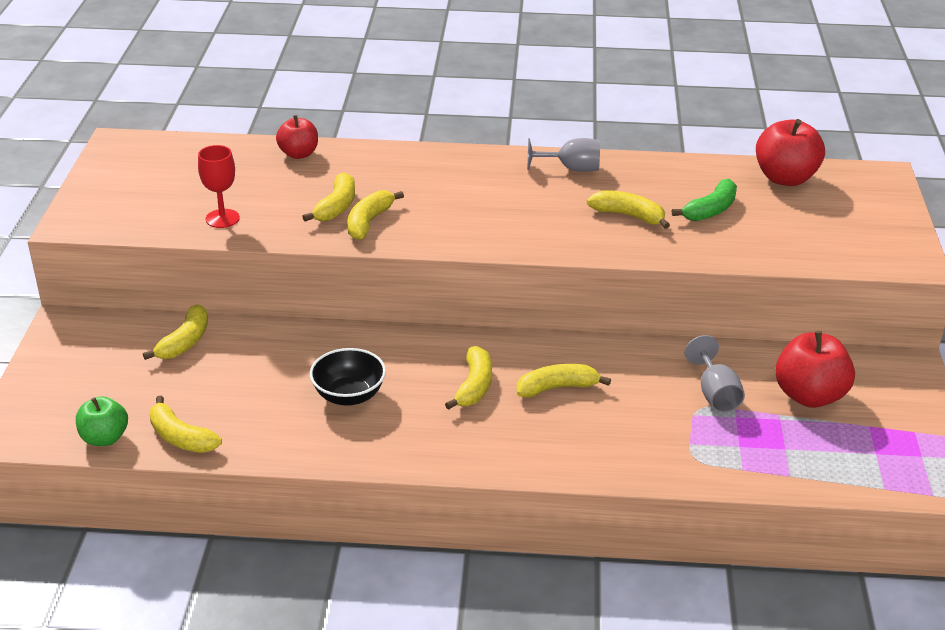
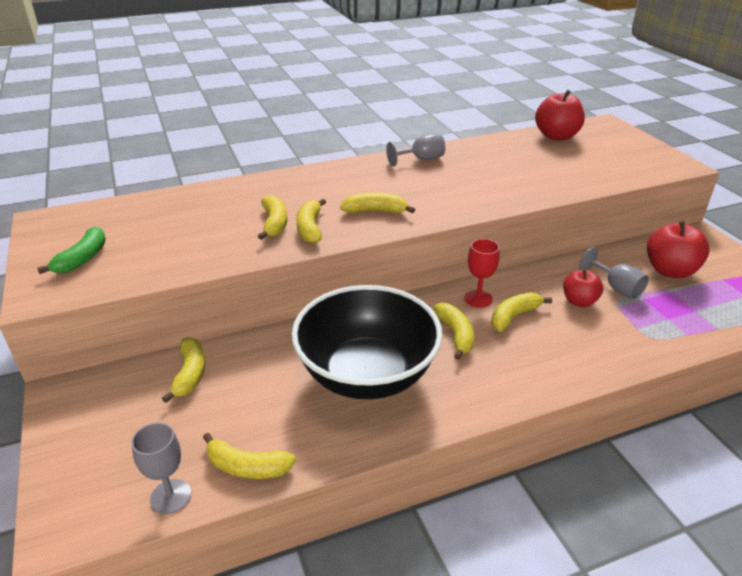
camera: 25 degrees left, 0 degrees up
green apple [76,396,128,446] -> grey goblet [131,423,191,514]
red goblet [198,145,240,228] -> red goblet moved to [464,239,500,308]
red apple [276,115,318,159] -> red apple moved to [563,269,603,307]
black bowl [310,348,386,406] -> black bowl [292,285,443,399], size x2.11
yellow banana [587,190,670,229] -> yellow banana moved to [340,193,415,213]
green banana [672,179,737,221] -> green banana moved to [37,226,106,274]

